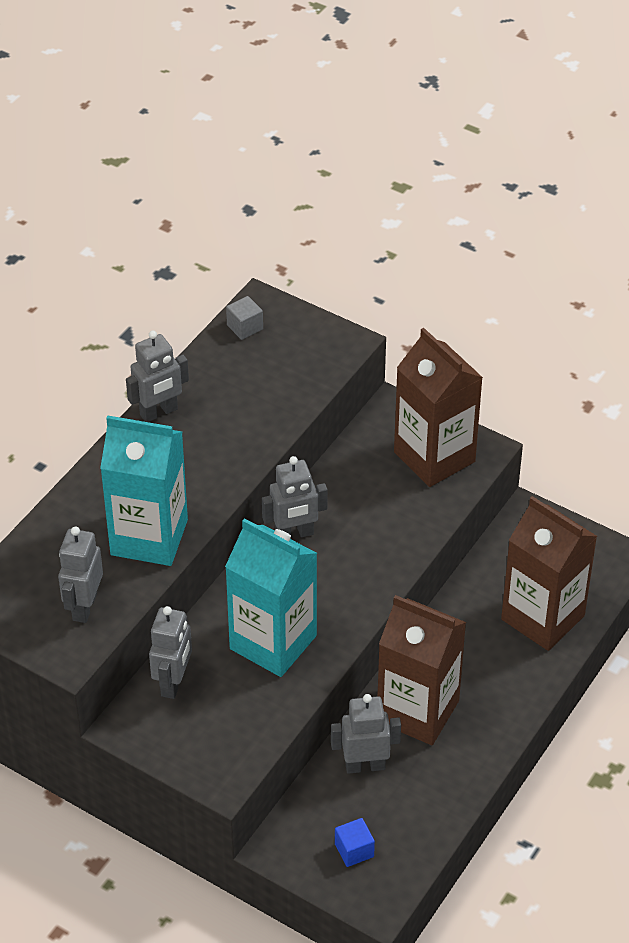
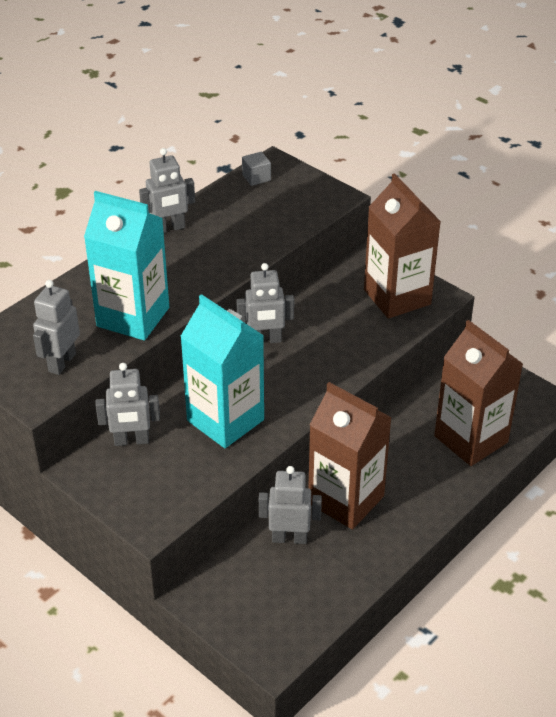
camera: 10 degrees right, 5 degrees down
grey robot [149,606,192,699] -> grey robot turned 60 degrees clockwise [95,363,160,446]
blue cube [335,818,375,867] -> none

